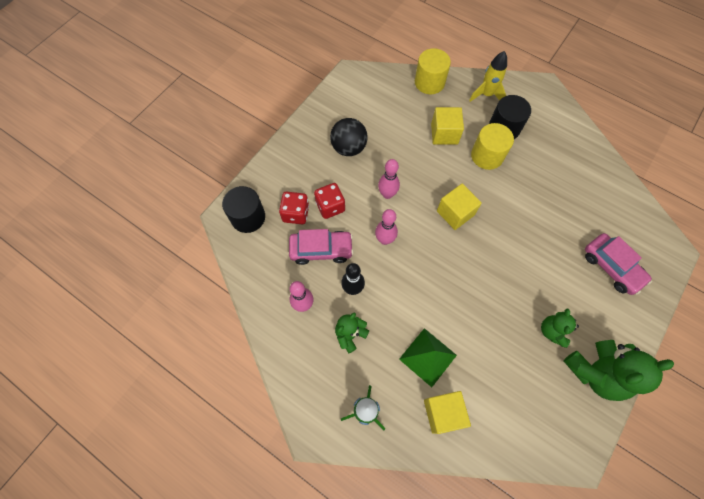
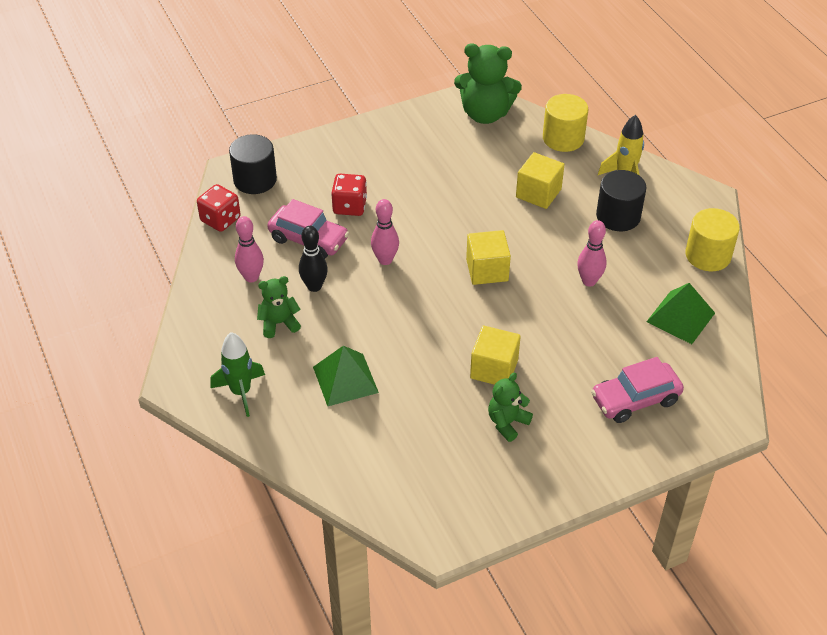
camera: 30 degrees right, 20 degrees down
red dice [279,192,309,224] -> red dice moved to [197,184,240,232]
black ball [330,118,368,156] -> none
pink bowling pin [378,159,400,199] -> pink bowling pin moved to [577,220,607,286]
yellow cube [424,391,471,434] -> yellow cube moved to [470,325,521,385]
yellow cylinder [471,123,514,170] -> yellow cylinder moved to [685,208,740,271]
green teddy bear [564,340,674,401] -> green teddy bear moved to [454,44,522,124]
pink car [585,233,652,295] -> pink car turned 75 degrees clockwise [591,357,684,423]
none -> green pyramid [646,283,715,344]

